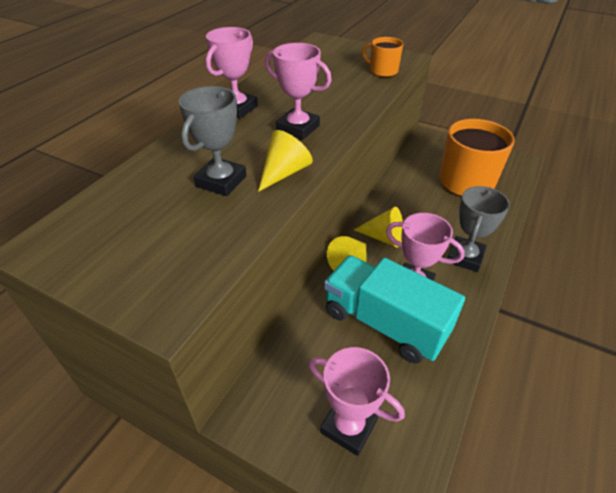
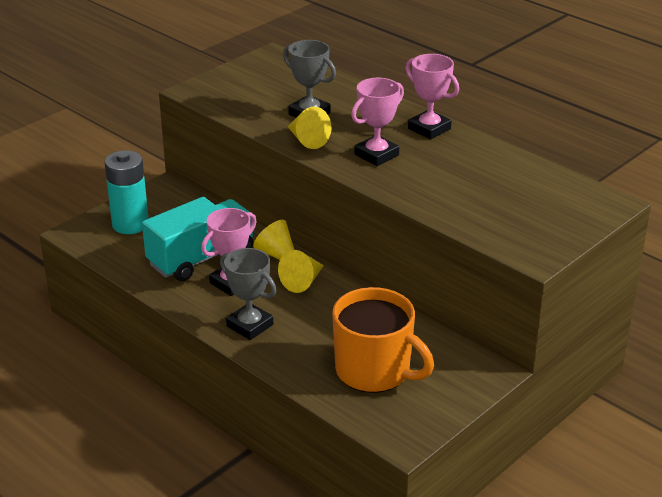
camera: 105 degrees right, 10 degrees down
pink trophy [309,347,405,456] -> turquoise battery [104,150,149,234]
orange mug [362,37,403,77] -> none

